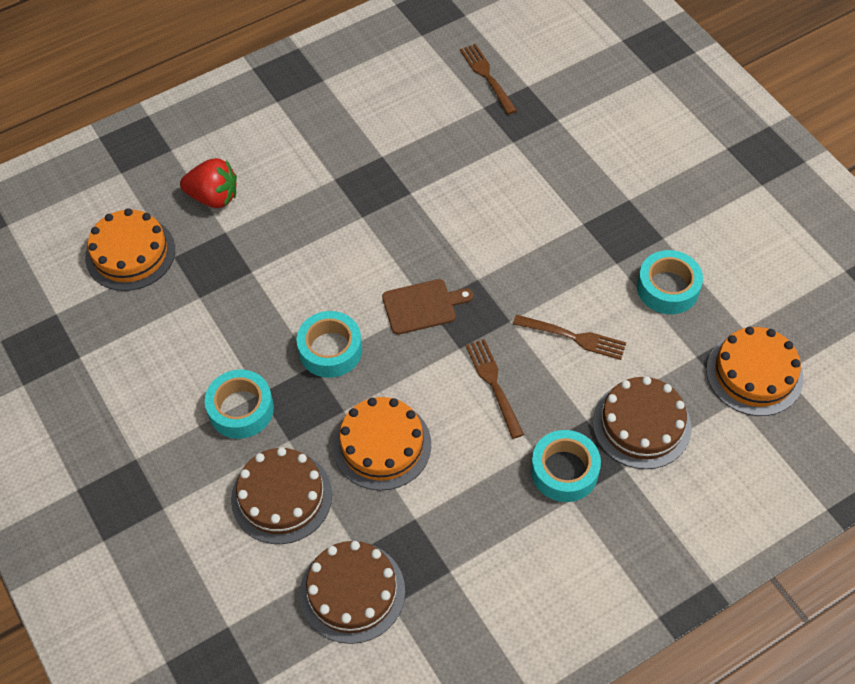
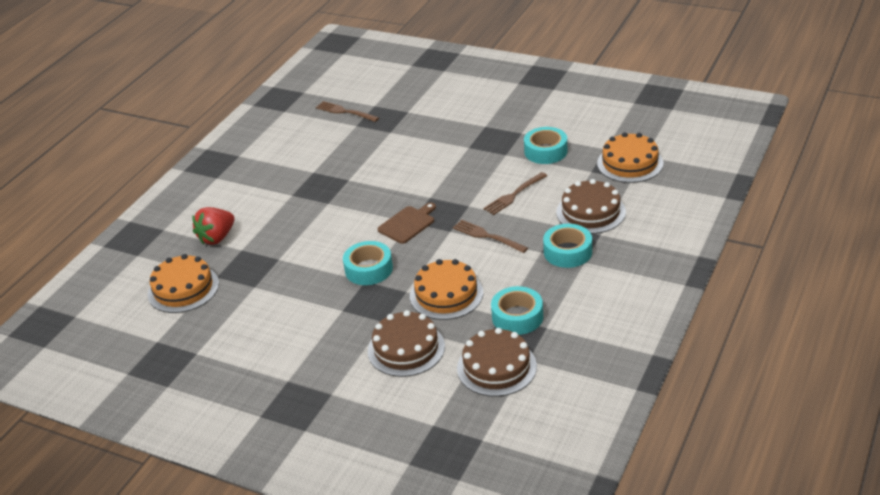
camera: 30 degrees left, 20 degrees down
red strawberry [180,158,237,208] -> red strawberry turned 150 degrees clockwise [193,207,235,245]
turquoise tape [205,370,274,439] -> turquoise tape moved to [491,286,543,335]
brown fork [513,314,626,360] -> brown fork turned 150 degrees clockwise [483,172,547,215]

